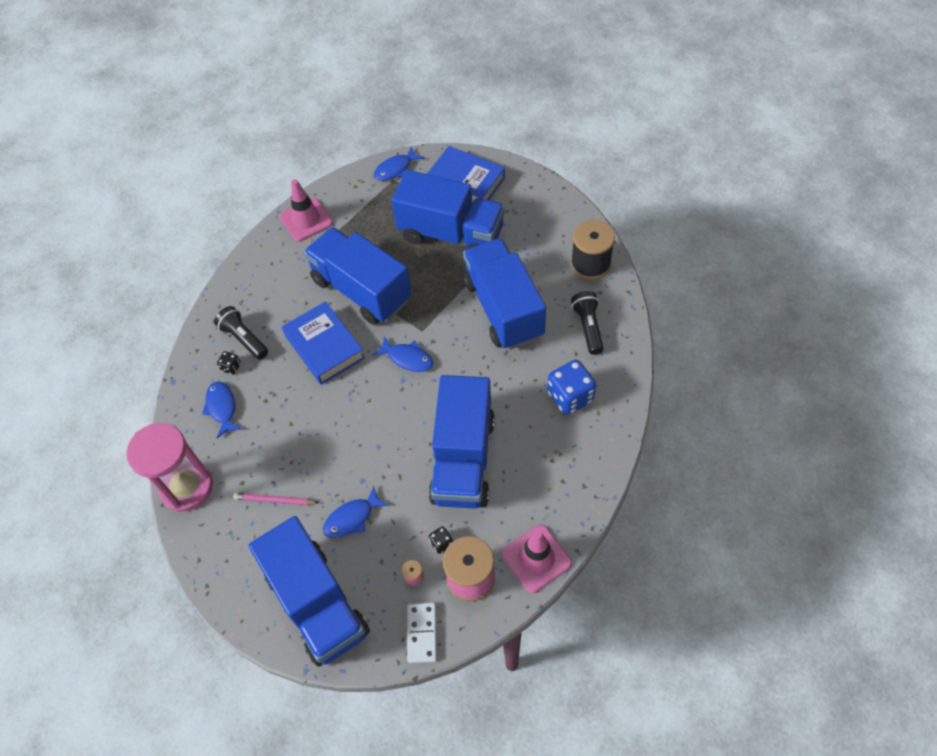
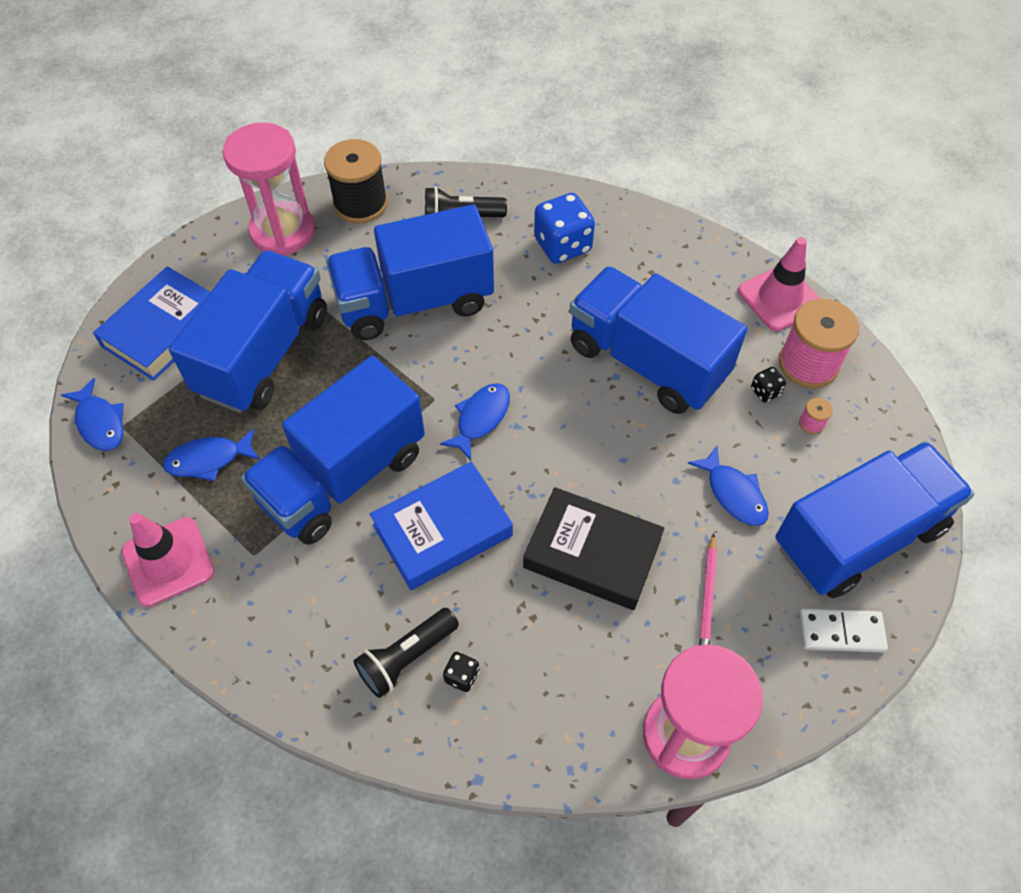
camera: 90 degrees left, 0 degrees up
blue fish [202,381,242,438] -> blue fish moved to [163,428,260,481]
white domino [407,603,437,663] -> white domino moved to [799,608,888,653]
blue truck [429,375,495,508] -> blue truck turned 150 degrees counterclockwise [569,266,747,414]
none -> pink hourglass [223,123,315,256]
none -> black book [523,487,665,610]

